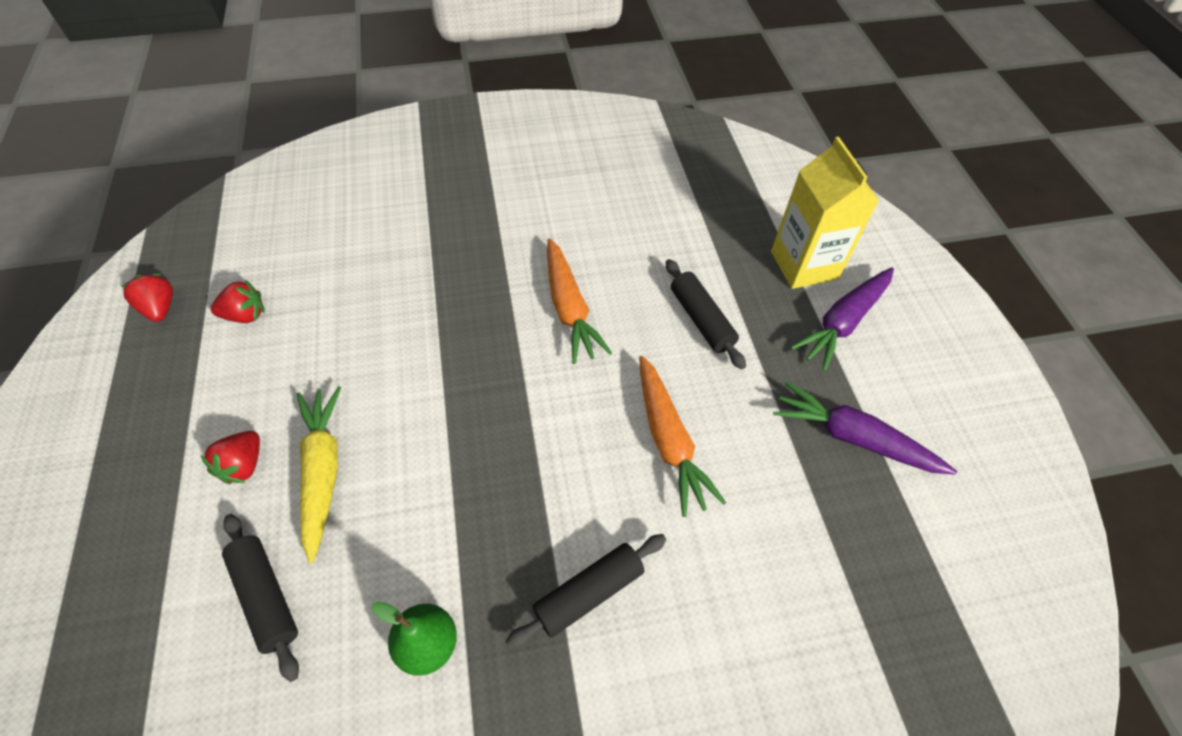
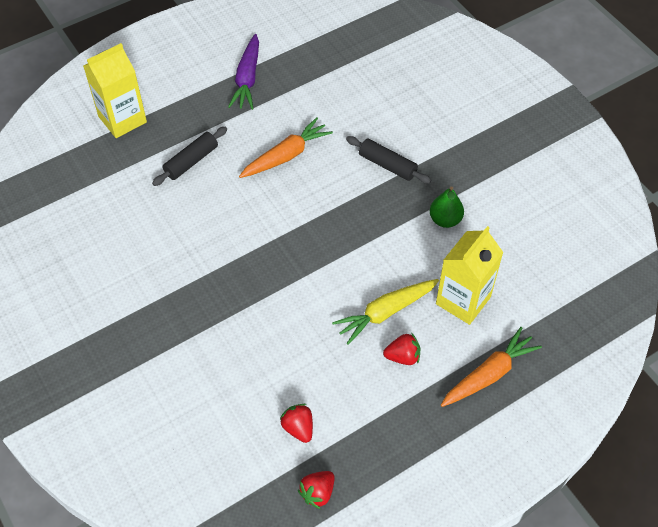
camera: 110 degrees left, 0 degrees up
black rolling pin [222,514,299,682] -> yellow carton [436,226,504,325]
orange carrot [547,238,612,364] -> orange carrot moved to [441,327,542,407]
purple carrot [790,267,894,372] -> none

